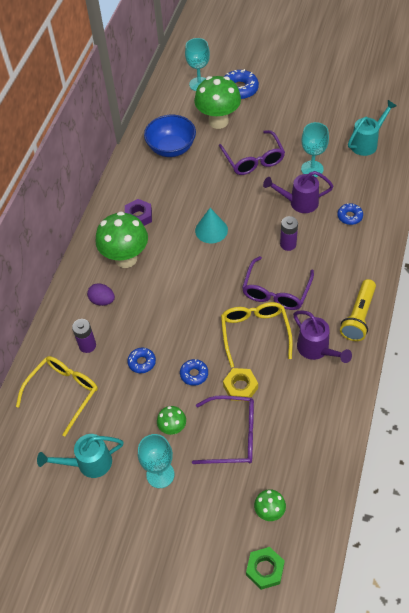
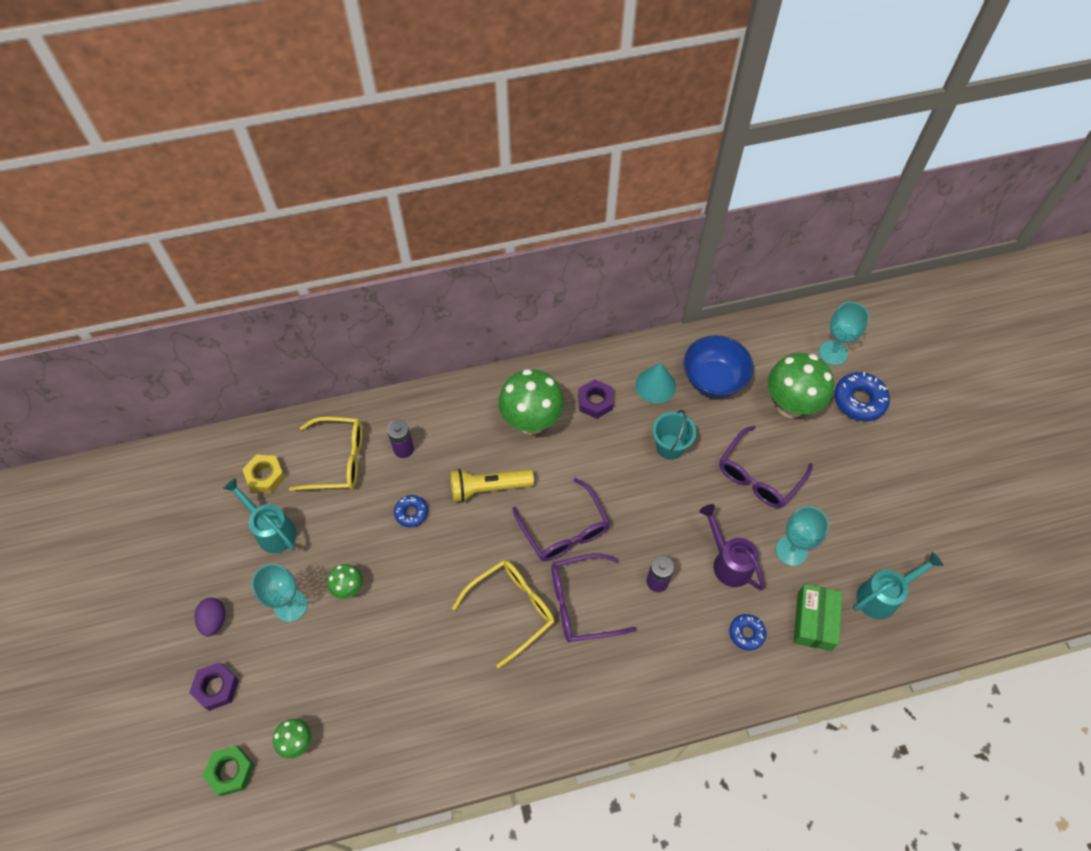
camera: 55 degrees right, 5 degrees up
purple egg [87,283,115,306] -> purple egg moved to [194,598,226,636]
blue donut [180,359,208,386] -> none
purple glasses [192,395,254,464] -> purple glasses moved to [512,478,610,561]
turquoise cone [195,208,228,243] -> turquoise cone moved to [635,362,676,403]
yellow nut [223,368,258,401] -> yellow nut moved to [242,455,285,493]
purple watering can [293,310,352,363] -> none
yellow flashlight [340,279,376,341] -> yellow flashlight moved to [450,469,534,502]
turquoise watering can [348,100,397,156] -> turquoise watering can turned 45 degrees counterclockwise [853,552,944,619]
none -> purple nut [189,662,239,711]
none -> turquoise bucket [653,410,696,460]
none -> green box [794,584,842,651]

